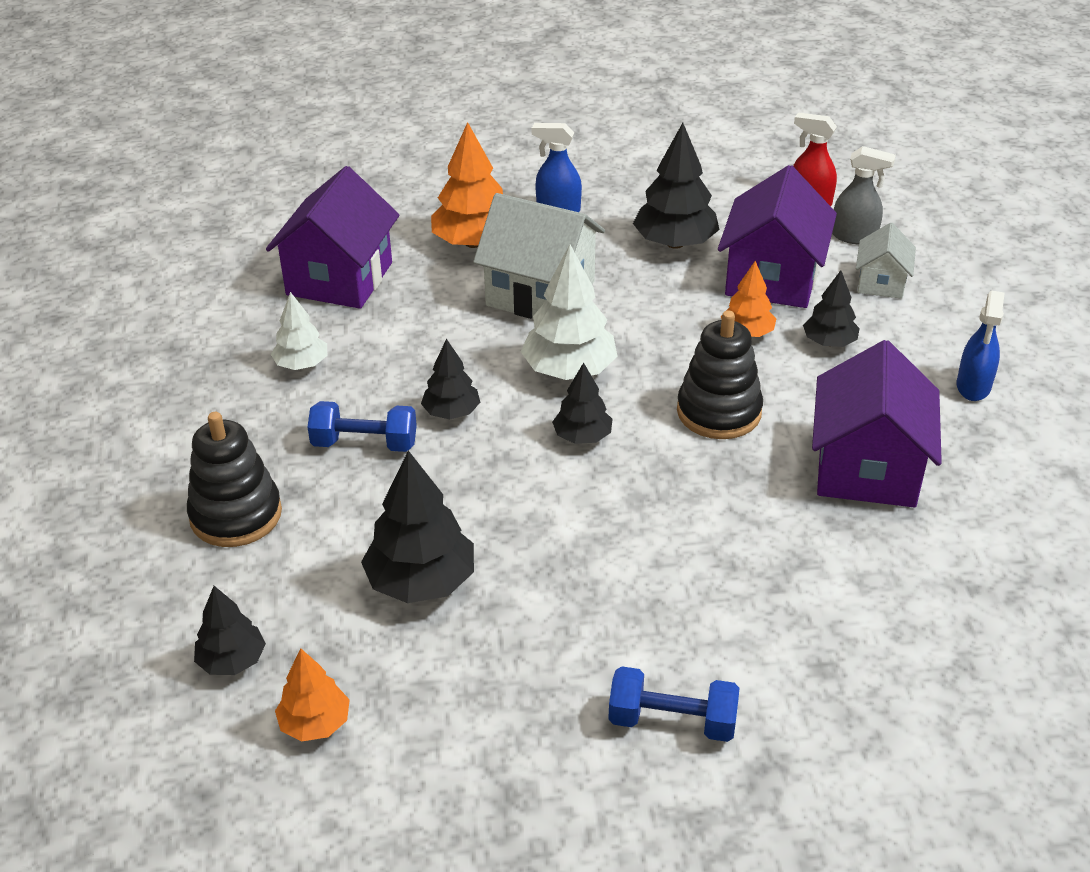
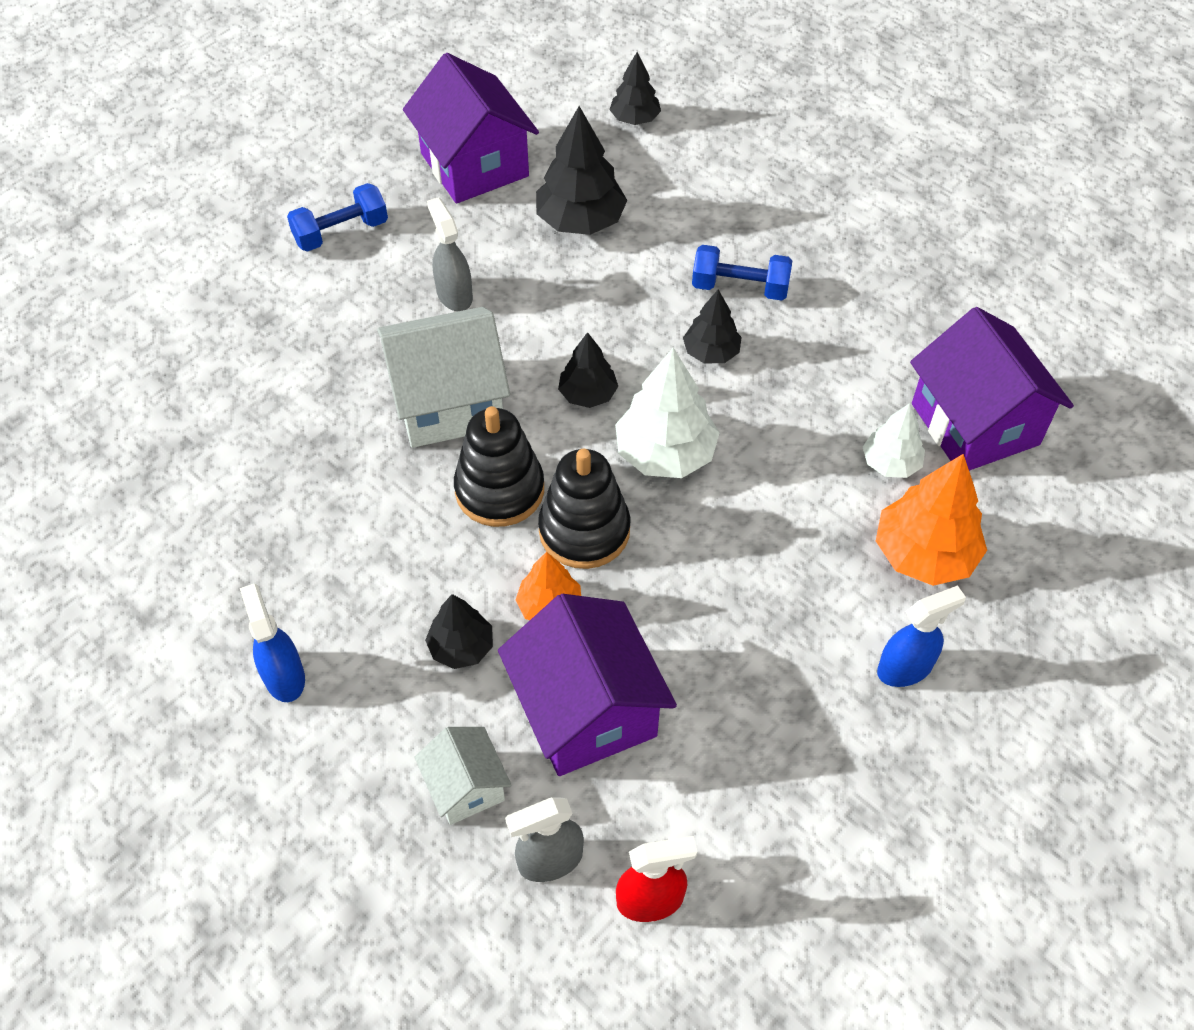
camera: 140 degrees right, 15 degrees up
black stacking toy [187,412,282,547] -> black stacking toy moved to [538,449,630,569]
white tree [271,292,327,370] -> white tree moved to [863,403,925,478]
orange tree [275,648,350,741] -> none
blue dumbbell [307,401,417,452] -> blue dumbbell turned 45 degrees clockwise [692,245,793,301]
white house [473,193,605,319] -> white house moved to [377,307,510,448]
black tree [633,123,720,249] -> none
purple house [812,340,942,507] -> purple house moved to [403,53,539,204]
none -> grey spray bottle [427,197,473,311]

